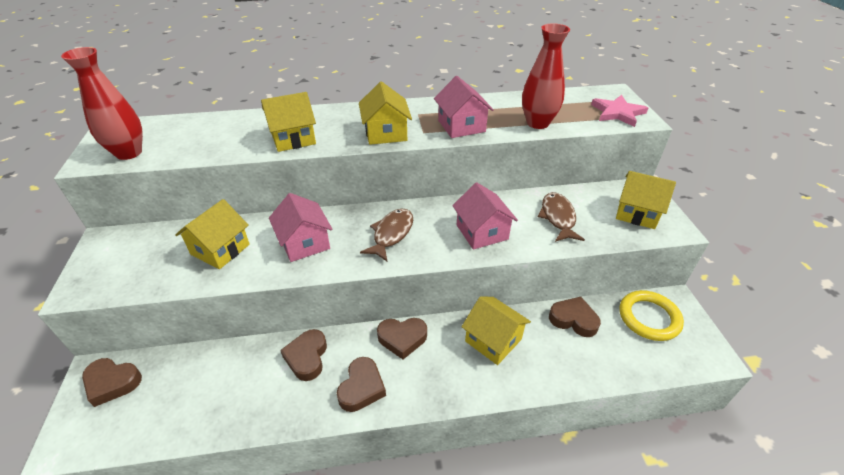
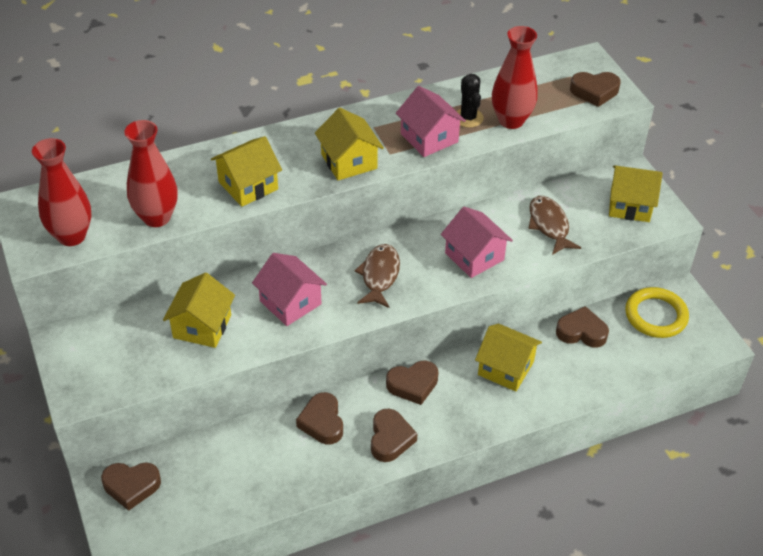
camera: 15 degrees left, 5 degrees up
pink star [591,95,648,127] -> brown heart [570,72,621,107]
none -> red vase [124,120,178,227]
none -> black cactus [457,74,484,128]

